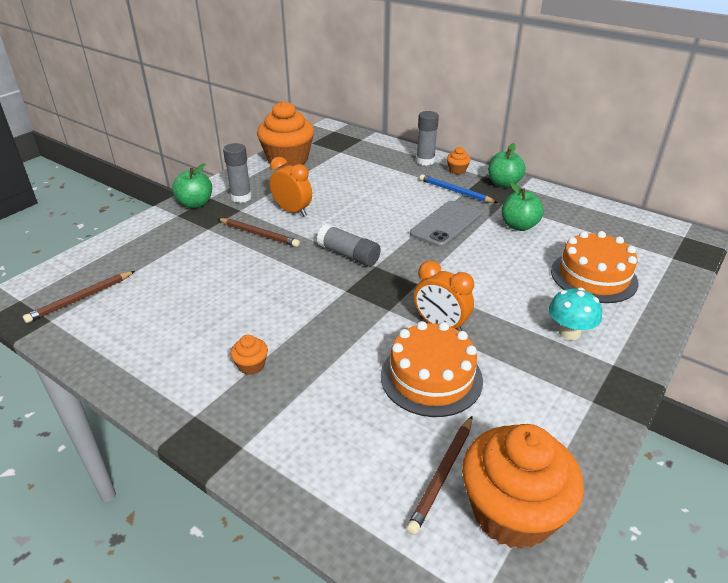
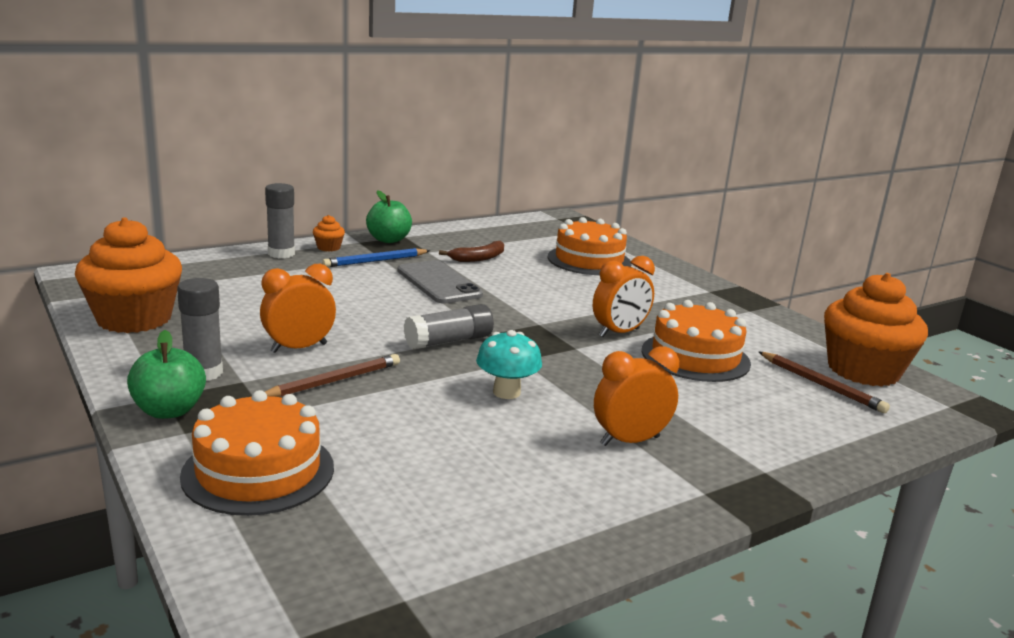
camera: 70 degrees left, 15 degrees down
brown pencil [23,271,135,323] -> none
orange cupcake [230,335,268,375] -> orange clock [594,346,679,446]
green apple [502,182,544,231] -> brown banana [439,241,504,262]
turquoise mushroom [549,288,602,340] -> turquoise mushroom moved to [476,330,542,399]
none -> orange cake [180,390,334,516]

